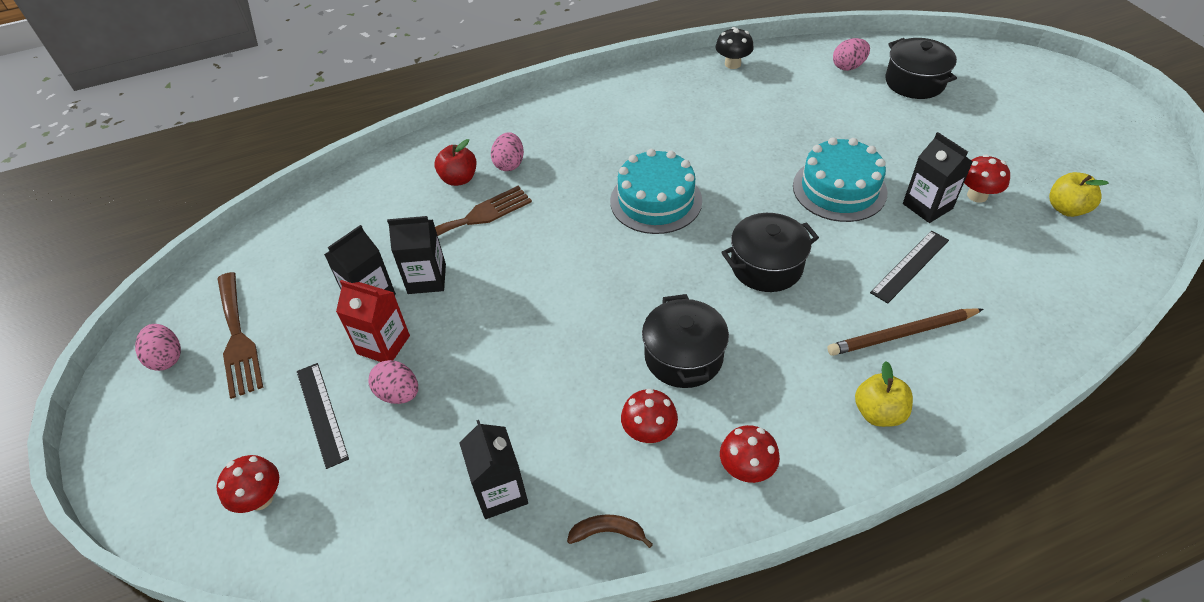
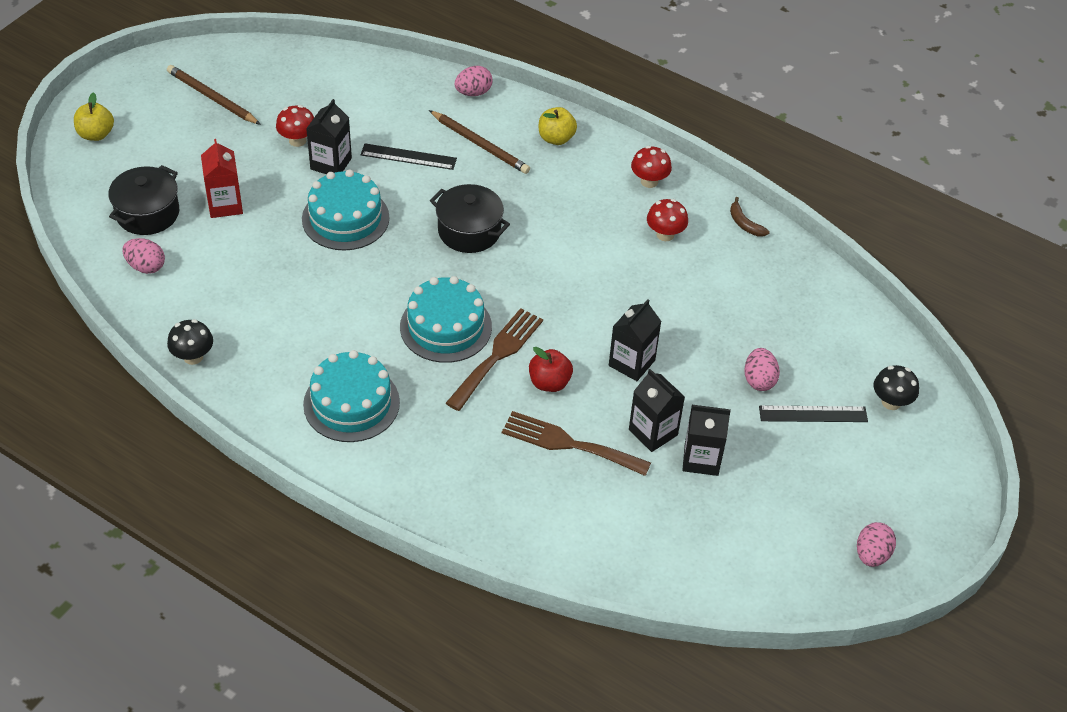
camera: 130 degrees left, 0 degrees up
red mushroom [216,455,279,513] -> black mushroom [874,365,919,410]
brown fork [217,272,263,399] -> brown fork moved to [446,308,543,411]
black ruler [297,363,349,469] -> black ruler turned 60 degrees clockwise [759,406,868,422]
red carton [336,280,410,362] -> red carton moved to [201,139,243,218]
red apple [434,139,477,186] -> red apple moved to [529,347,573,392]
black carton [459,420,528,519] -> black carton moved to [609,299,661,381]
pink egg [491,132,524,171] -> pink egg moved to [455,66,493,96]
black pot [642,294,729,388] -> none
yellow apple [1049,172,1109,217] -> yellow apple moved to [74,92,114,141]
none -> brown pencil [167,65,261,125]
none -> turquoise cake [303,350,400,442]

